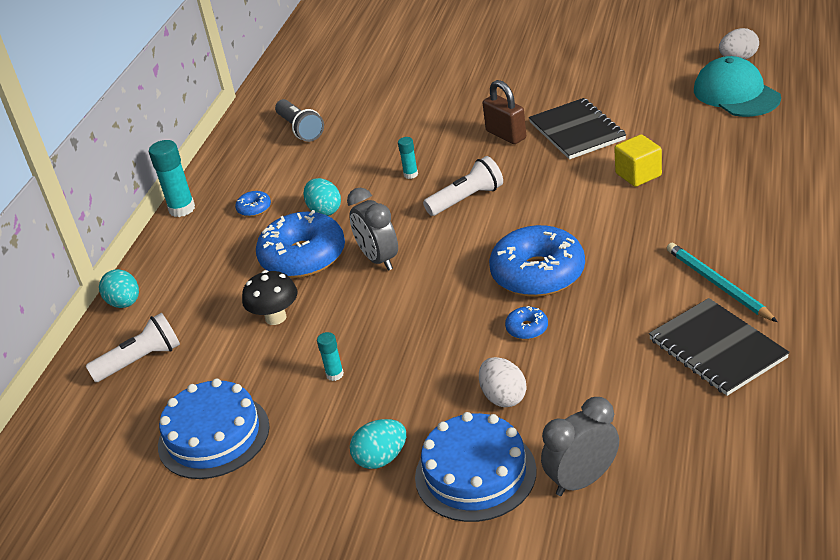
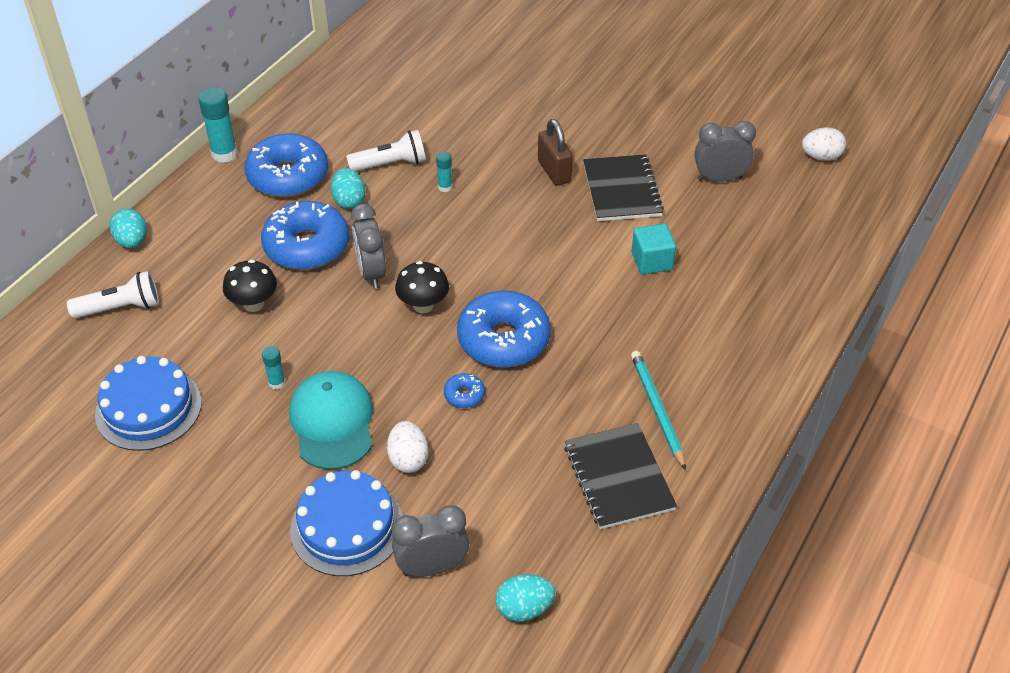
camera: 10 degrees right, 10 degrees up
blue donut [235,191,271,217] -> blue donut [244,133,328,197], size x2.34
grey flashlight [275,99,324,142] -> none
turquoise egg [350,419,406,469] -> turquoise egg moved to [495,574,555,622]
white flashlight [423,156,503,216] -> white flashlight moved to [346,130,426,171]
yellow cube [614,135,662,187] -> turquoise cube [632,224,676,274]
turquoise cap [694,56,781,117] -> turquoise cap moved to [289,371,373,470]
none -> black mushroom [395,261,449,313]
none -> grey clock [694,121,756,182]

